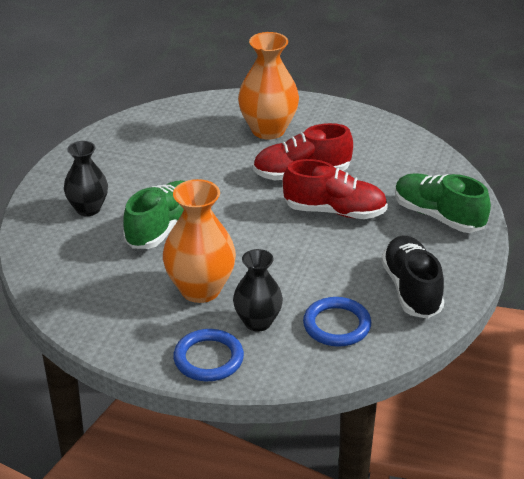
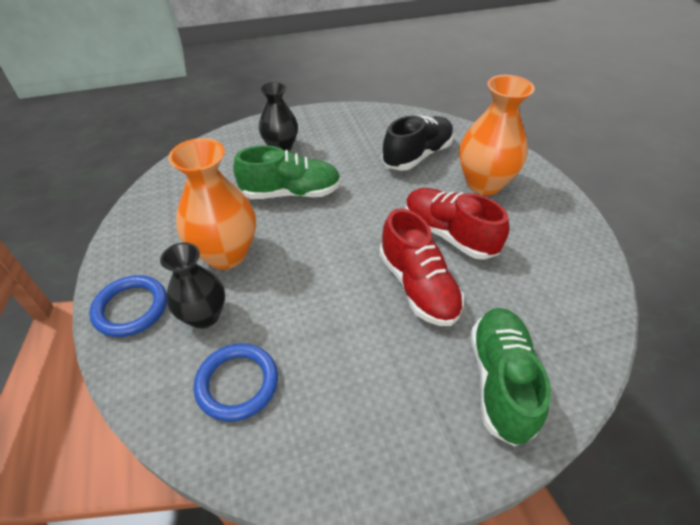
camera: 55 degrees right, 10 degrees up
black shoe [381,236,444,319] -> black shoe moved to [382,115,454,171]

